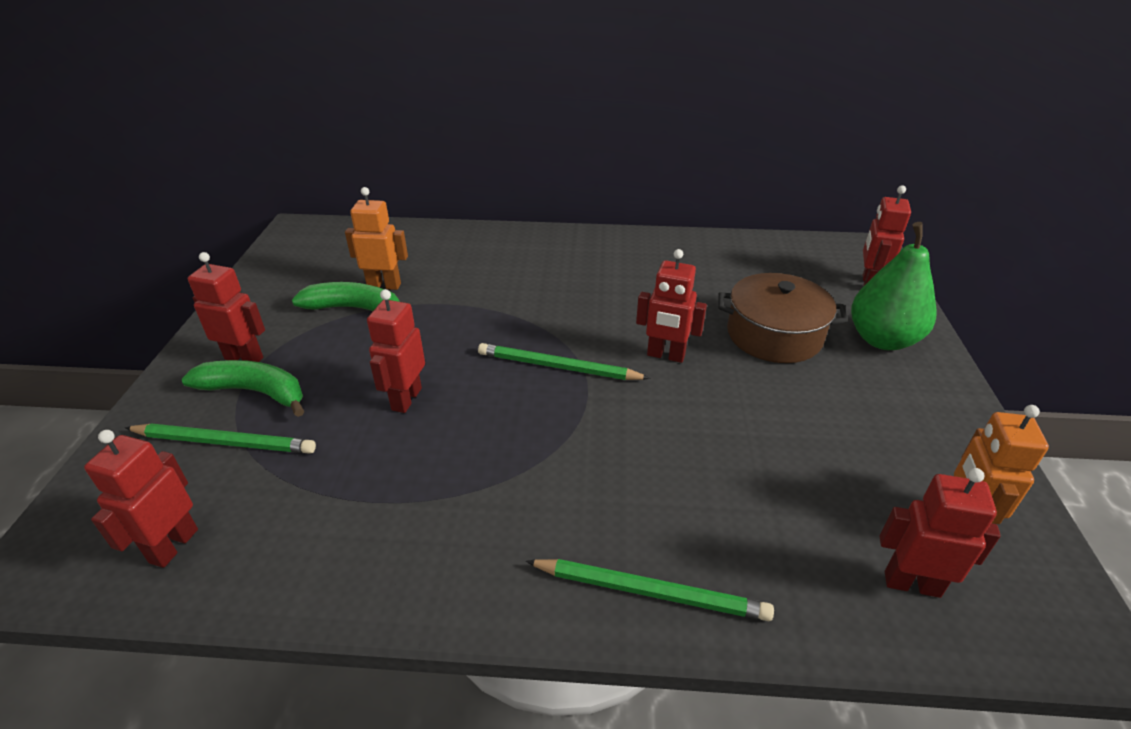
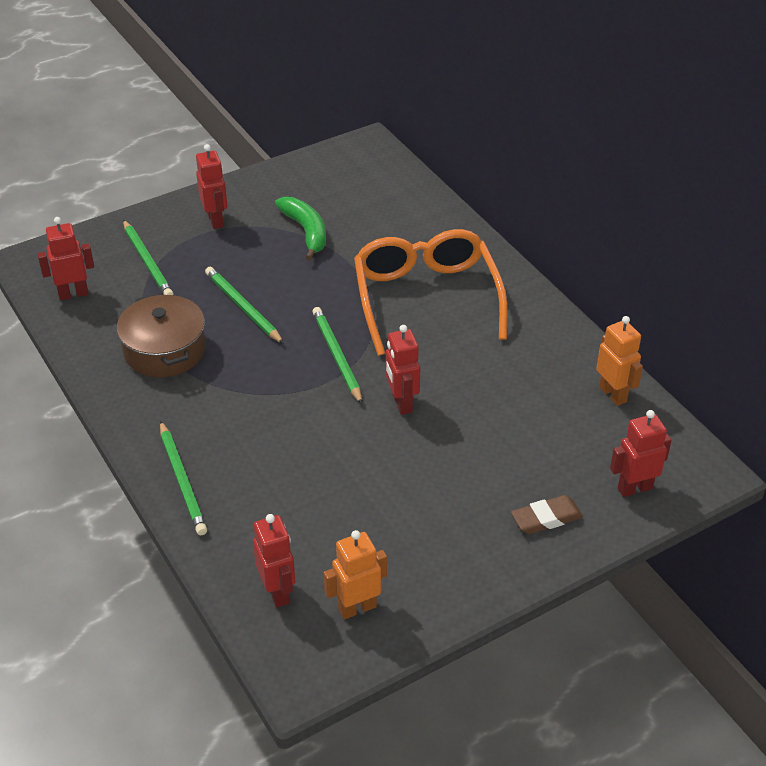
camera: 55 degrees right, 5 degrees up
green banana [182,360,304,417] -> none
orange robot [345,187,408,290] -> orange robot moved to [596,316,643,406]
red robot [367,289,425,413] -> green pencil [205,267,284,344]
brown pot [718,273,848,363] -> brown pot moved to [117,293,206,378]
green pear [851,222,937,350] -> brown eraser [511,495,583,534]
none -> orange glasses [354,229,508,356]

